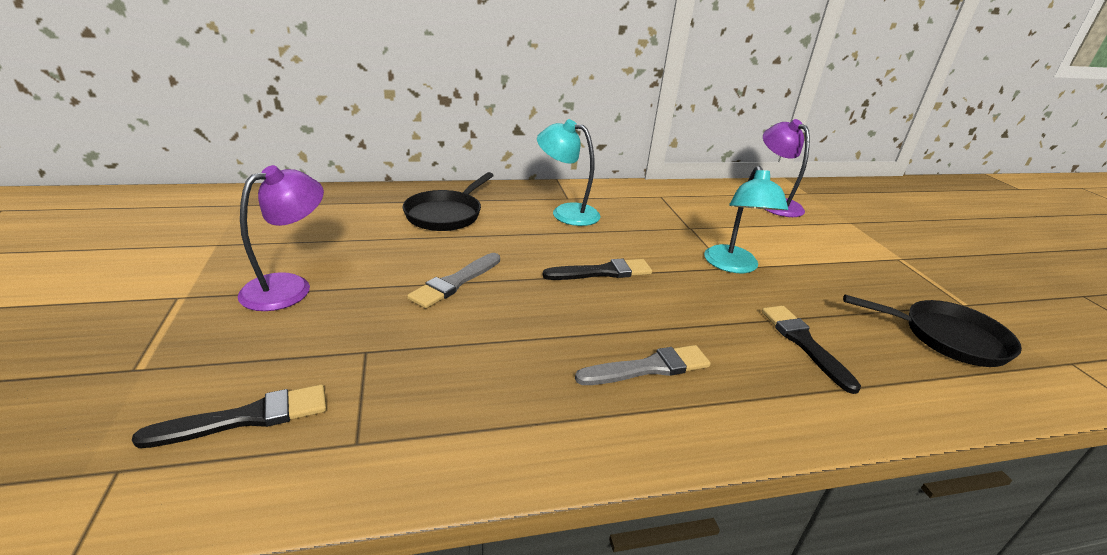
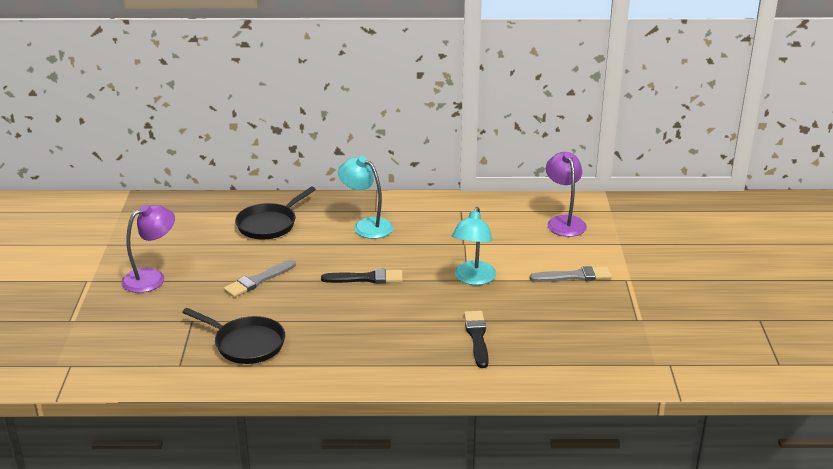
camera: 15 degrees right, 0 degrees up
black brush [132,384,327,448] -> none
grey brush [575,345,711,385] -> grey brush moved to [530,266,612,282]
black pan [843,295,1022,367] -> black pan moved to [182,308,285,364]

